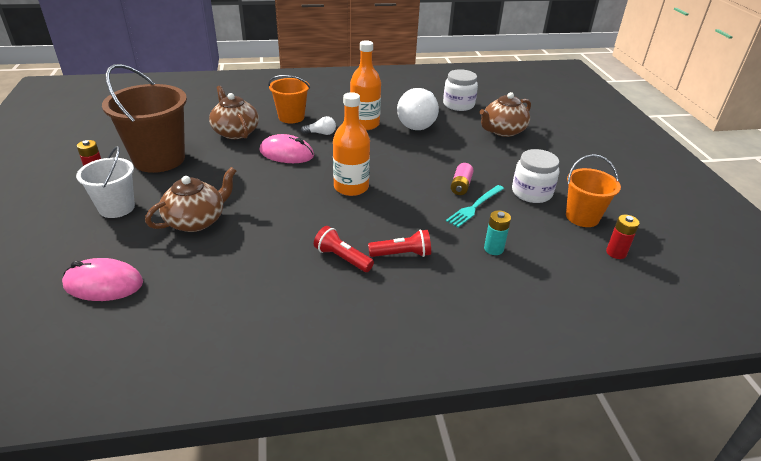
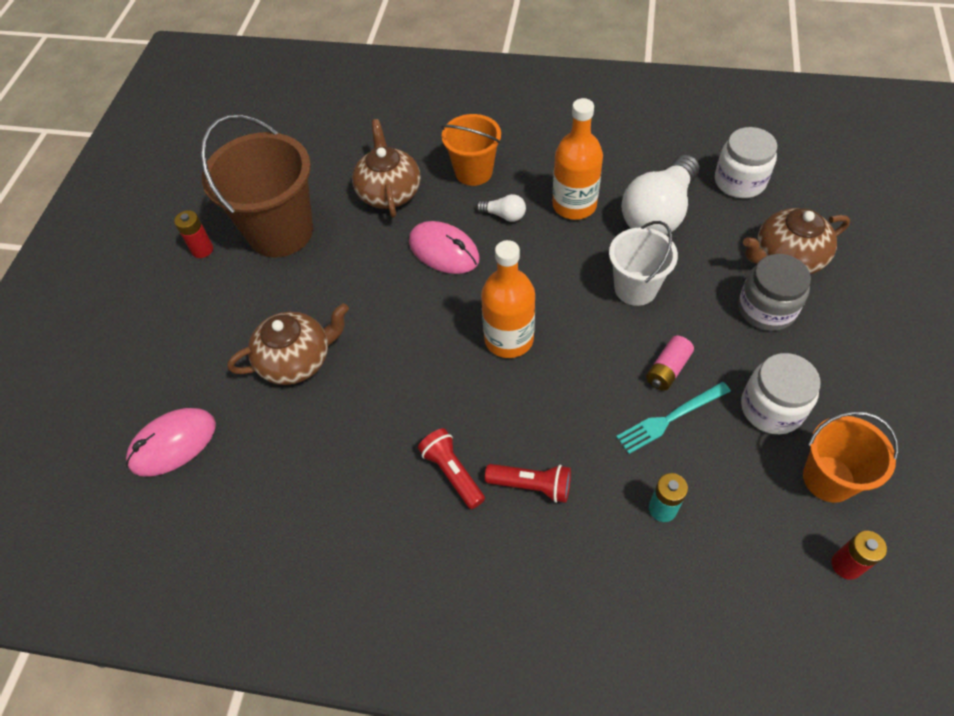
camera: 25 degrees right, 20 degrees up
pink mouse [62,258,143,301] -> pink mouse turned 60 degrees counterclockwise [126,408,216,477]
white bucket [76,146,135,218] -> white bucket moved to [609,221,678,306]
none -> grey jar [738,254,811,331]

